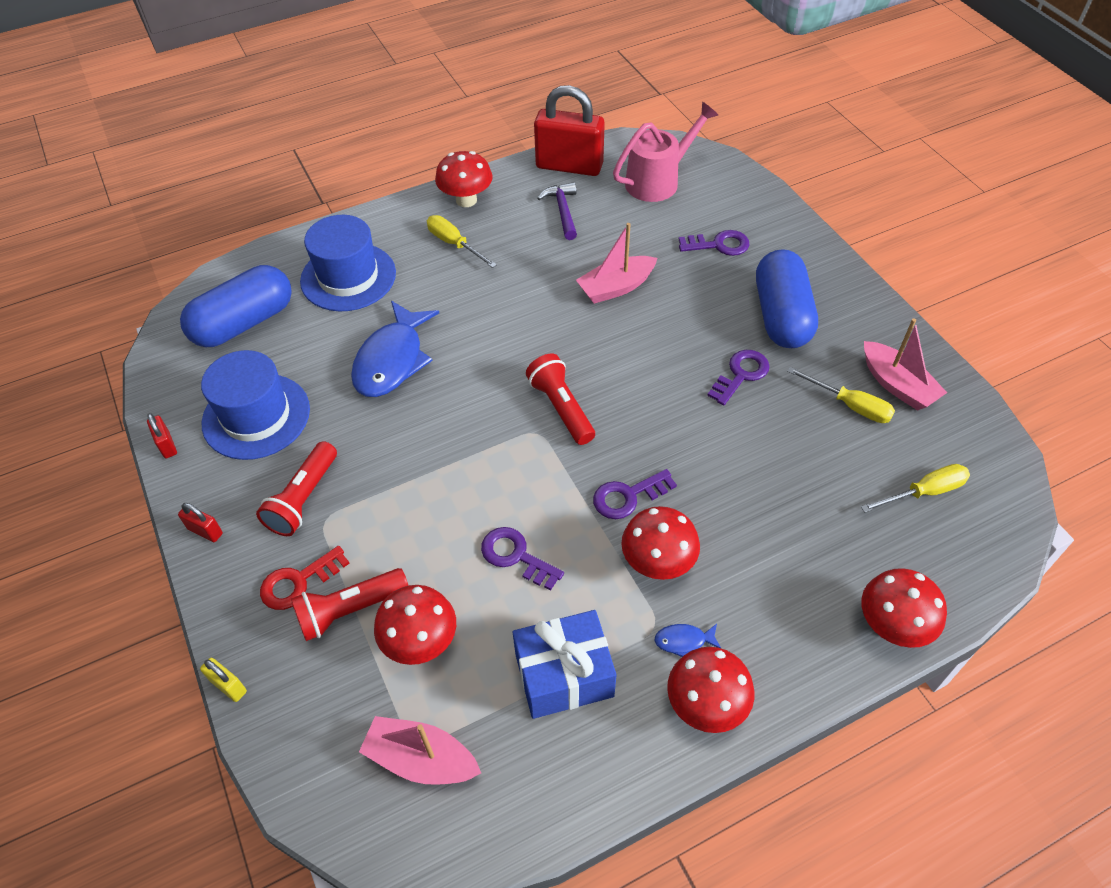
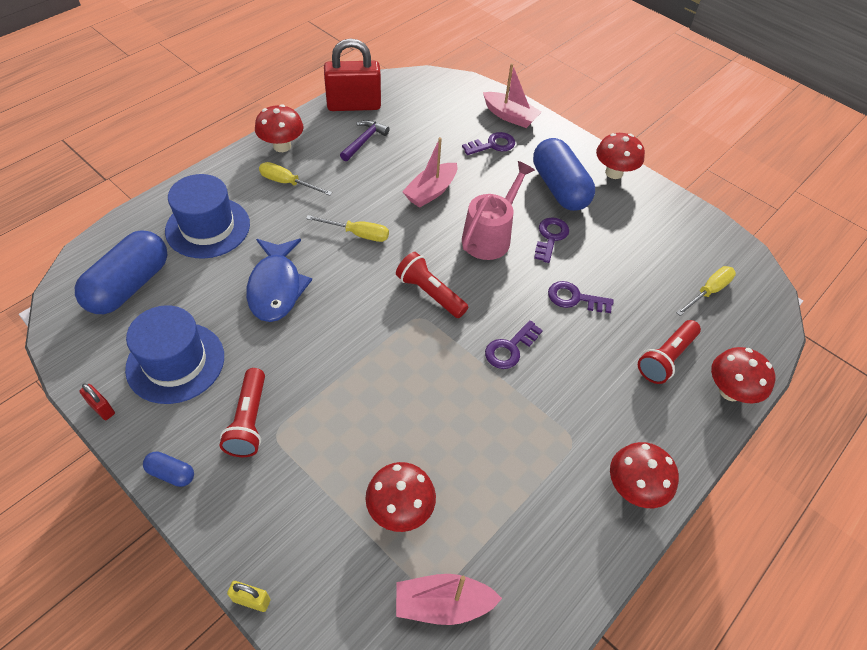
camera: 25 degrees left, 0 degrees up
red padlock [178,503,223,542] -> blue capsule [143,452,194,487]
red key [260,546,350,610] -> none
red flashlight [291,568,408,641] -> red flashlight moved to [638,320,701,384]
purple key [481,527,564,590] -> purple key moved to [548,281,613,313]
blue gift [513,610,616,719] -> none
purple hammer [538,182,577,240] -> purple hammer turned 60 degrees clockwise [340,120,389,161]
pink watering can [613,102,718,202] -> pink watering can moved to [462,161,535,260]
red mushroom [621,506,700,580] -> red mushroom moved to [596,133,645,179]
blue fish [654,624,722,657] -> none
yellow screwdriver [787,367,895,423] -> yellow screwdriver moved to [306,215,389,242]
pink boat [864,318,947,411] -> pink boat moved to [483,63,541,128]

